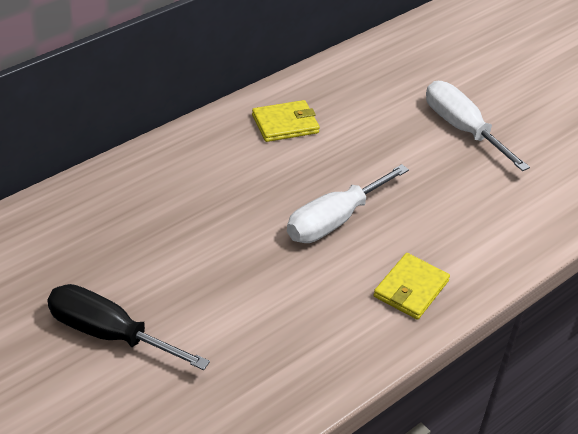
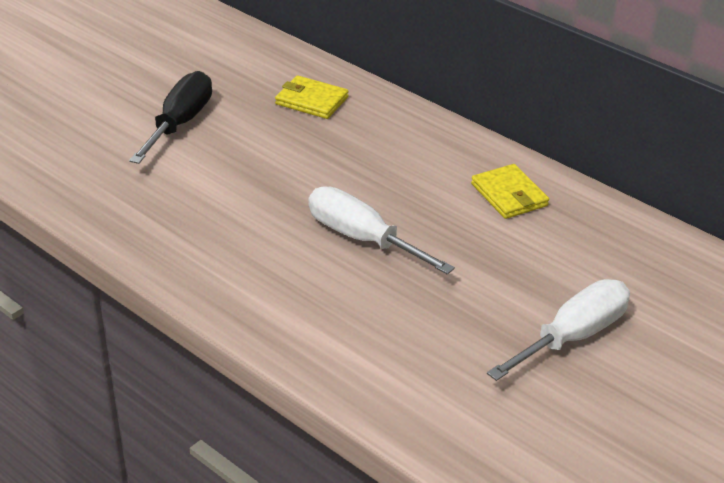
camera: 85 degrees right, 5 degrees down
yellow wallet [374,253,450,320] -> yellow wallet moved to [275,75,349,119]

